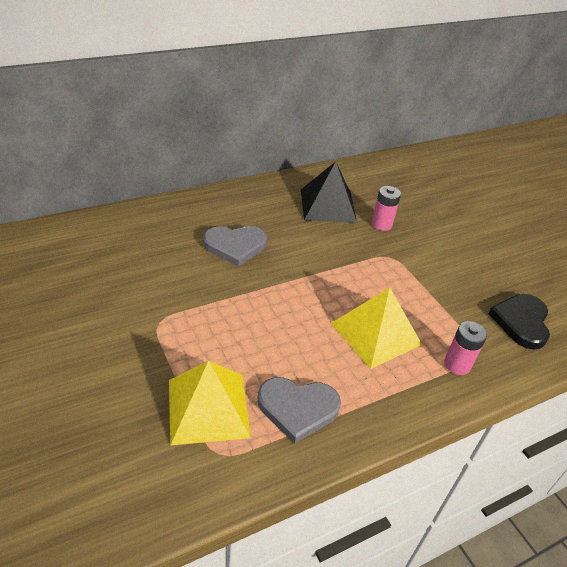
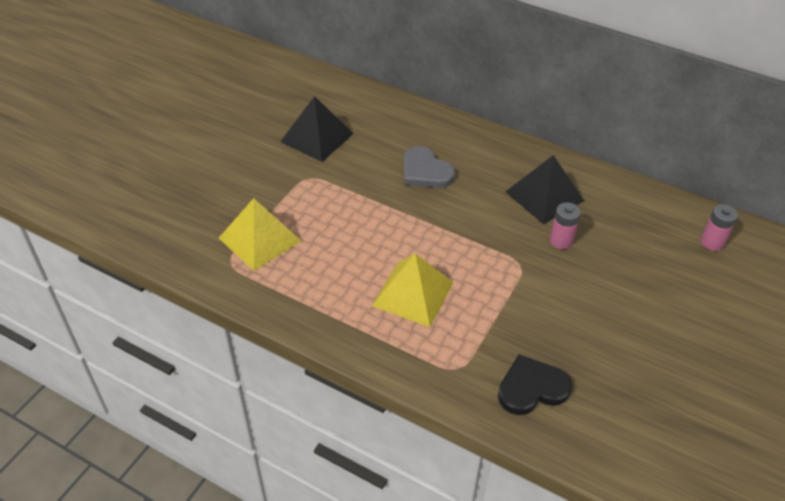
camera: 60 degrees right, 5 degrees up
grey heart [258,377,341,444] -> none
pink battery [444,321,487,375] -> pink battery moved to [701,204,738,251]
none -> black pyramid [280,96,354,162]

